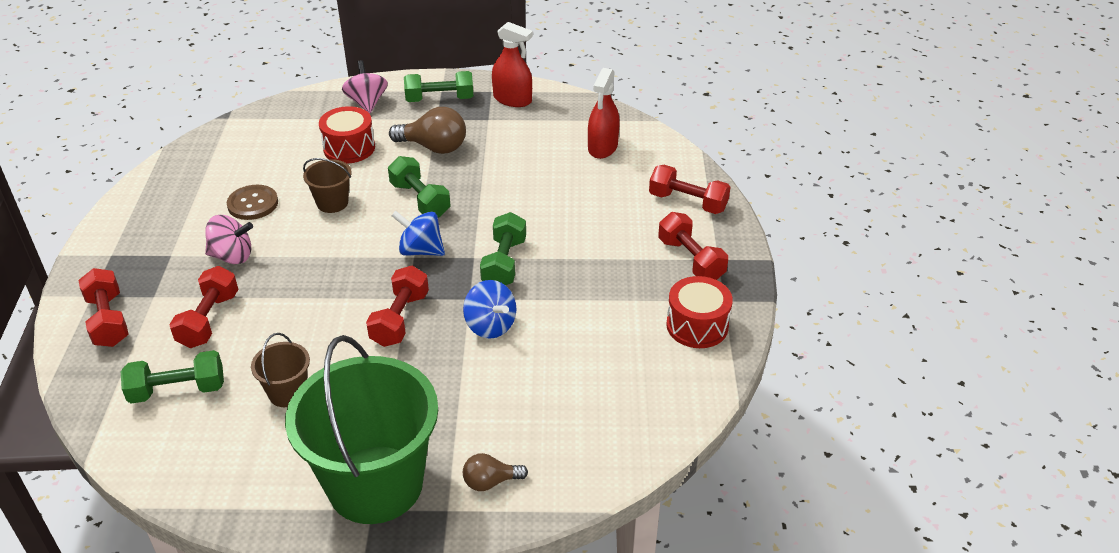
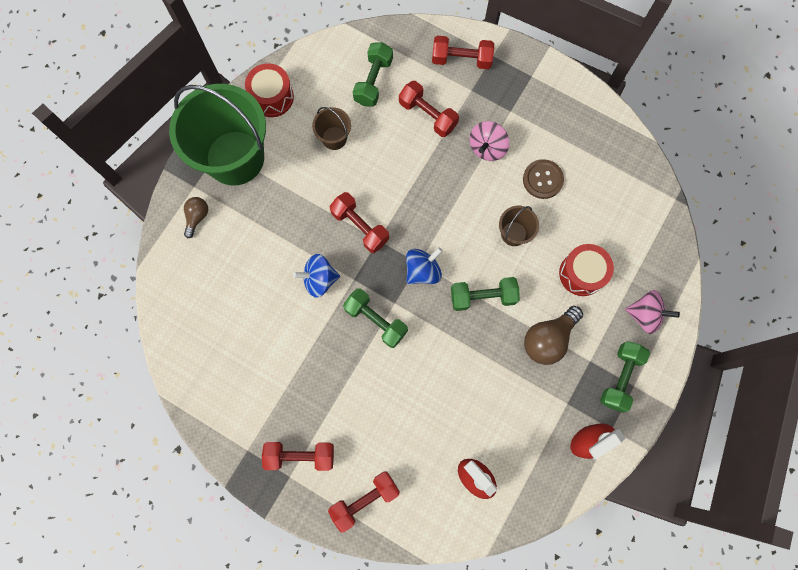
camera: 120 degrees right, 35 degrees up
red drum [666,276,733,348] -> red drum moved to [245,63,294,117]

